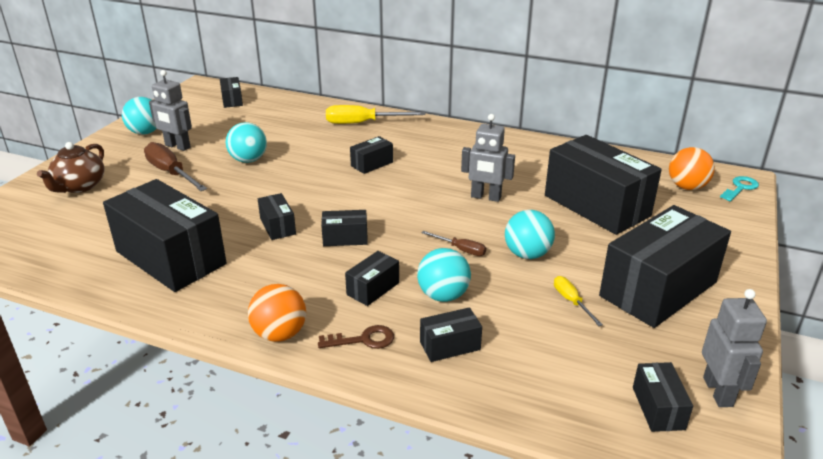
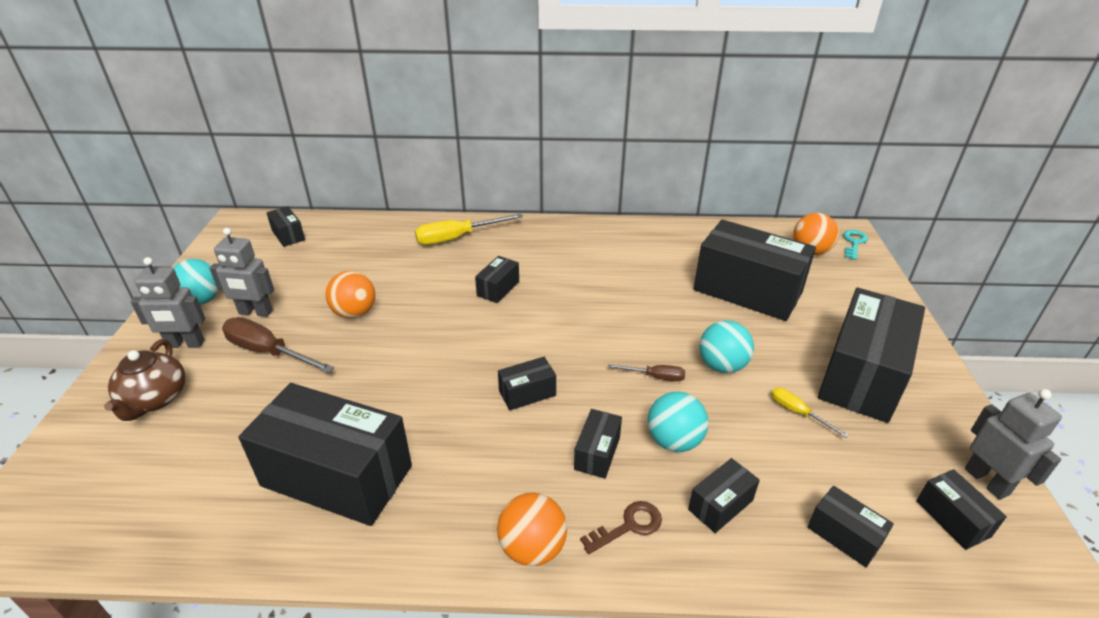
camera: 20 degrees left, 5 degrees up
turquoise ball [226,122,267,163] -> orange ball [325,271,375,319]
black box [258,193,296,240] -> black box moved to [808,486,894,567]
grey robot [461,114,515,202] -> grey robot moved to [131,257,205,348]

